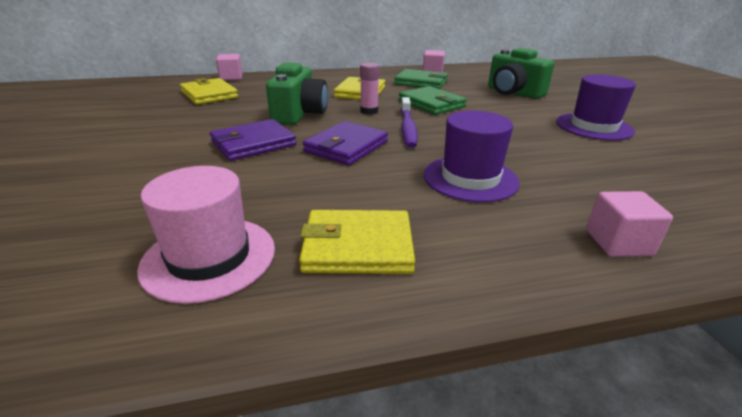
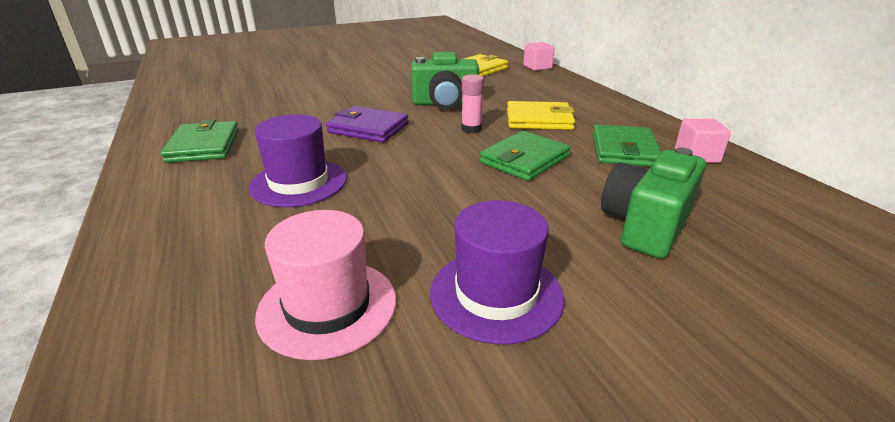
camera: 80 degrees right, 0 degrees up
pink hat [137,166,275,304] -> pink hat moved to [255,210,396,360]
purple wallet [210,119,296,161] -> none
yellow wallet [299,210,415,274] -> green wallet [161,120,239,163]
purple toothbrush [401,97,418,148] -> none
pink cube [586,191,673,257] -> none

